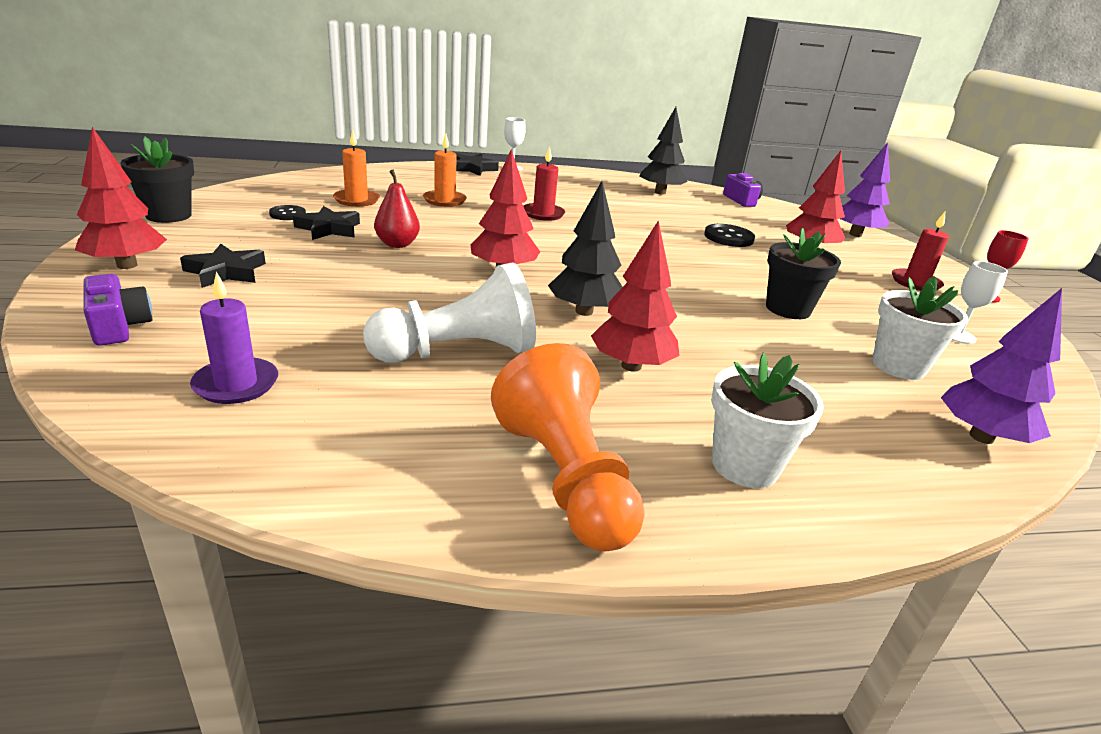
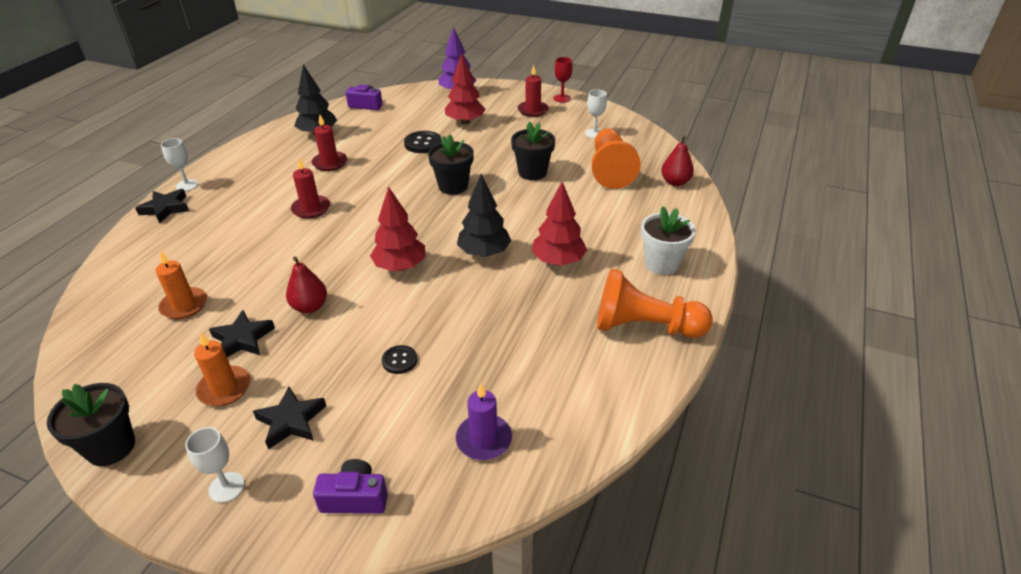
camera: 55 degrees left, 10 degrees up
red tree [75,127,167,269] -> white goblet [185,427,244,503]
black button [269,205,306,220] -> black button moved to [382,345,417,374]
white pawn [363,262,536,363] -> none
orange candle [423,134,467,207] -> orange candle moved to [194,332,250,406]
white flower pot [873,276,968,380] -> orange pawn [591,128,641,189]
purple tree [941,288,1062,444] -> red pear [661,136,694,186]
none -> red candle [312,115,347,171]
none -> black flower pot [428,134,474,195]

